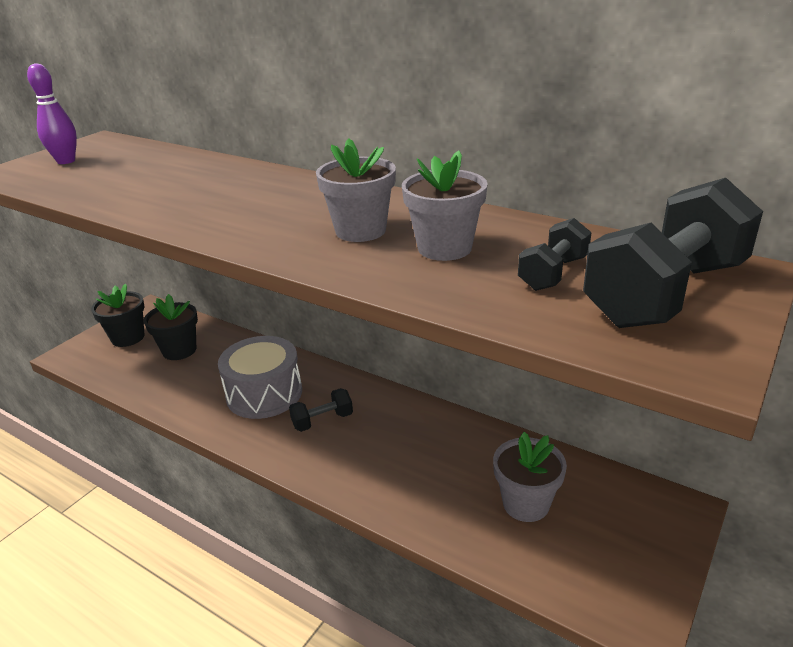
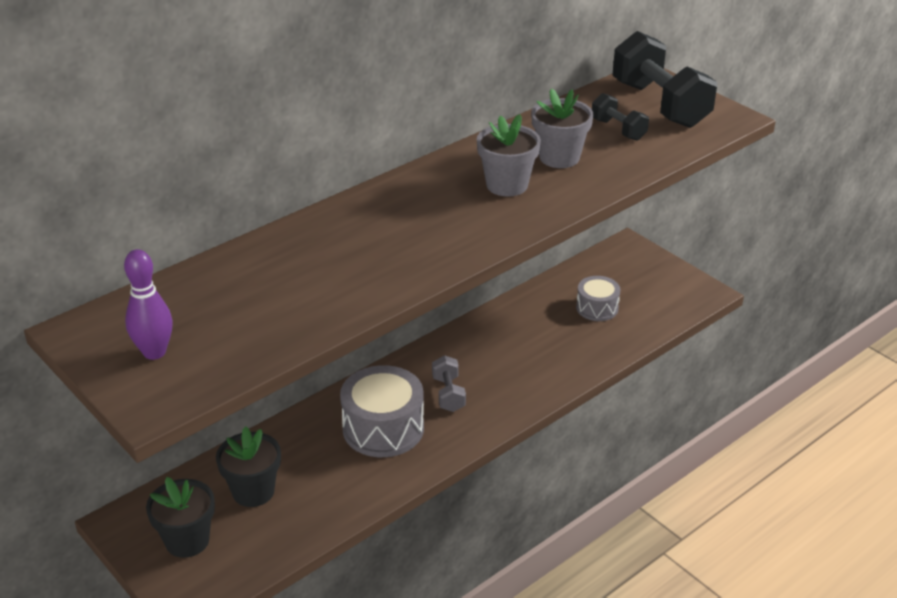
camera: 75 degrees left, 5 degrees up
black dumbbell [289,388,353,432] -> grey dumbbell [432,355,466,412]
grey flower pot [493,432,567,522] -> grey drum [576,276,620,321]

